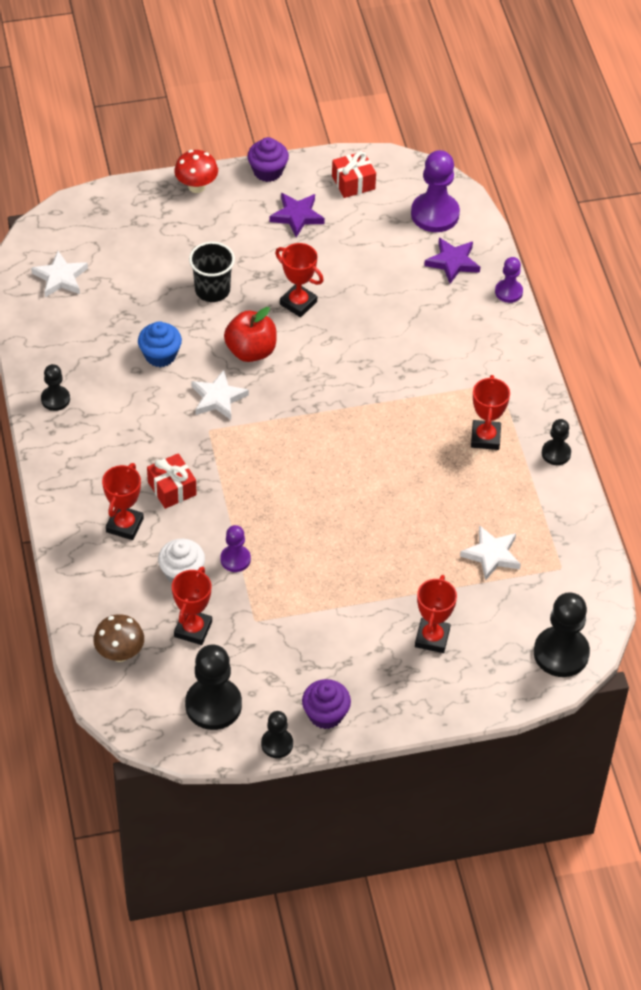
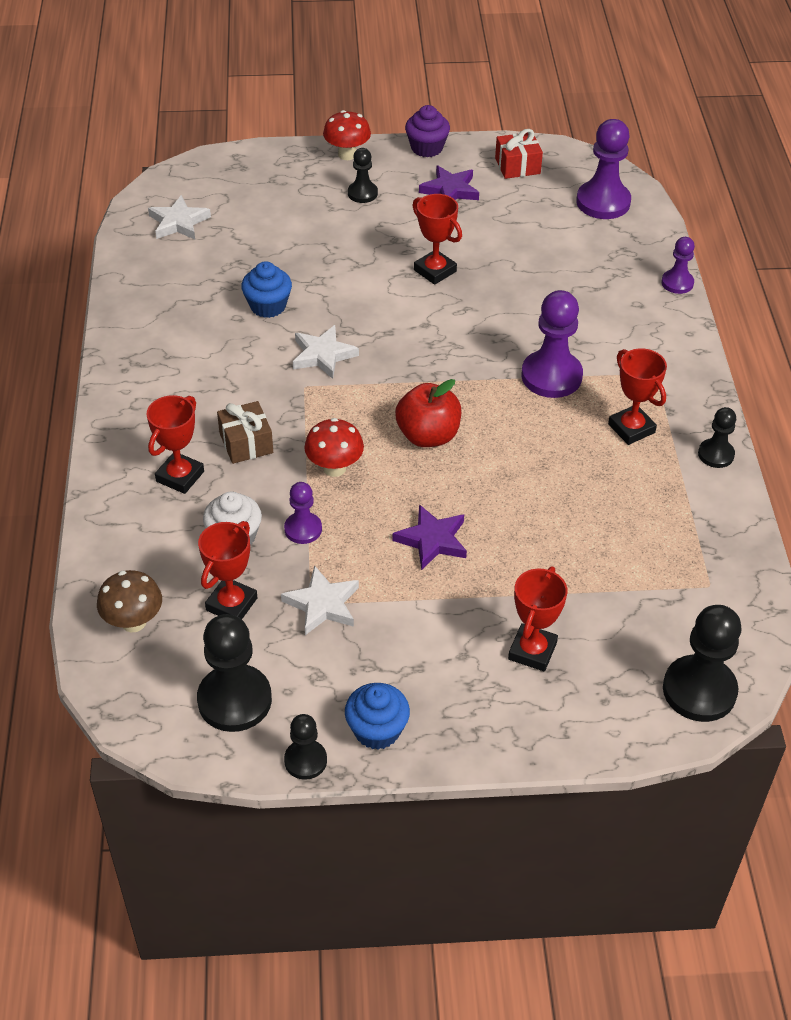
camera: 10 degrees right, 5 degrees down
black pawn [41,364,70,411] -> black pawn moved to [348,148,378,203]
red gift [147,453,197,509] -> brown gift [217,401,273,464]
black cup [189,242,235,302] -> none
red apple [224,307,277,362] -> red apple moved to [395,379,461,447]
purple cupcake [302,679,351,729] -> blue cupcake [345,683,410,750]
purple star [424,238,480,284] -> purple star moved to [393,504,467,570]
white star [460,525,521,581] -> white star moved to [281,565,359,635]
red trophy [471,375,510,450] -> red trophy turned 45 degrees counterclockwise [608,348,667,445]
none -> red mushroom [304,418,364,477]
none -> purple pawn [521,290,583,398]

